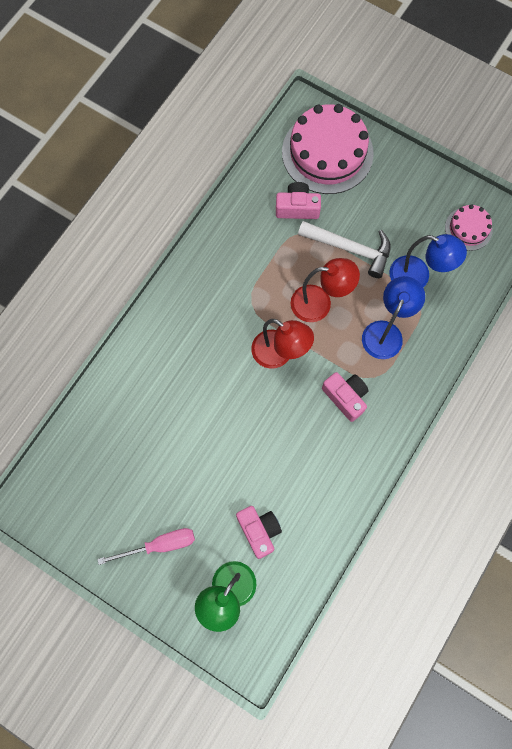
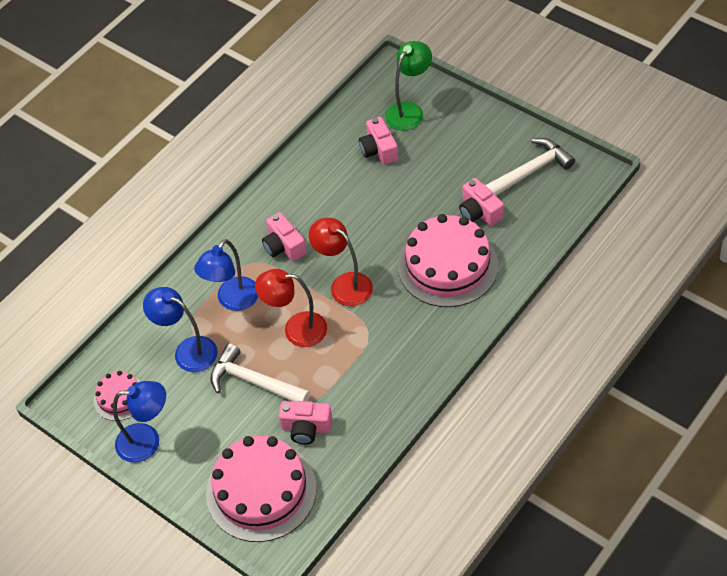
camera: 170 degrees left, 20 degrees down
pink screwdriver [97,528,195,565] -> none
none -> blue lamp [113,381,166,463]
none -> pink cake [398,214,498,307]
none -> pink camera [459,178,504,226]
none -> white hammer [486,138,575,196]

